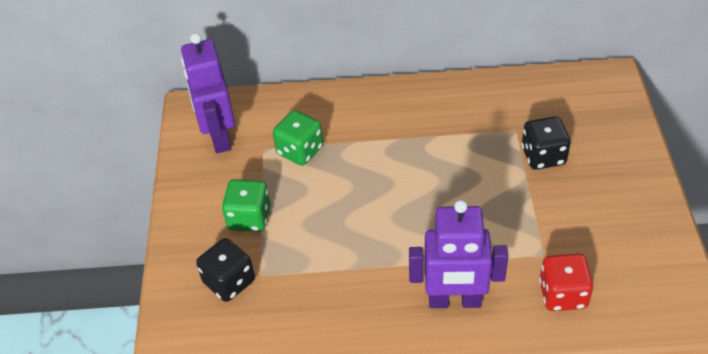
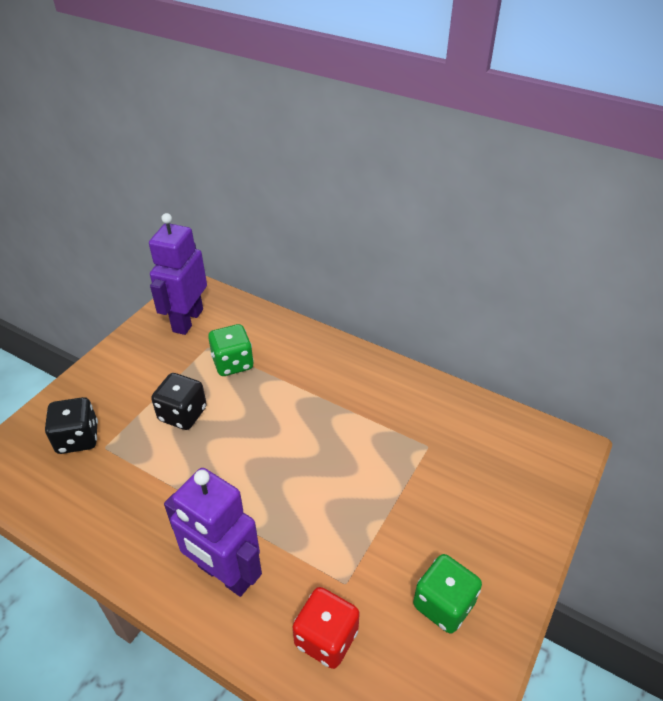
camera: 30 degrees right, 5 degrees down
green dice [222,179,270,232] -> green dice moved to [413,554,482,634]
black dice [522,116,571,170] -> black dice moved to [151,373,207,430]

